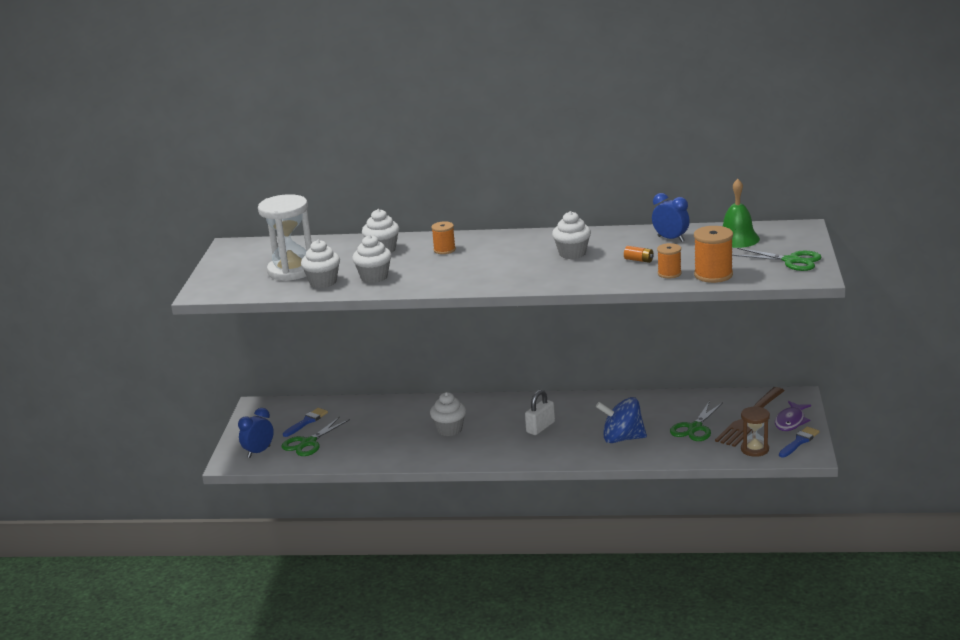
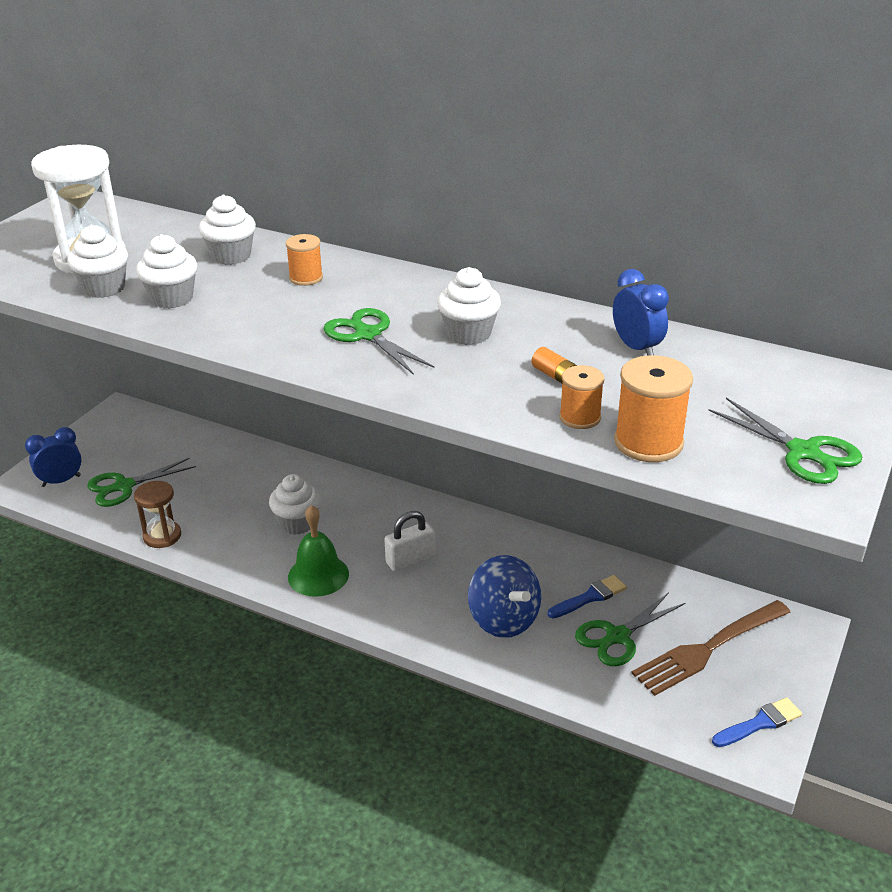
camera: 20 degrees right, 10 degrees up
blue brush [283,408,328,437] -> blue brush moved to [548,575,627,618]
blue spinning top [596,397,647,443] -> blue spinning top turned 150 degrees counterclockwise [468,555,541,638]
green bell [723,179,760,248] -> green bell moved to [288,505,349,597]
brown hourglass [741,406,770,457] -> brown hourglass moved to [134,481,181,548]
purple fish [775,401,811,431] -> none
none -> green scissors [323,308,434,375]

